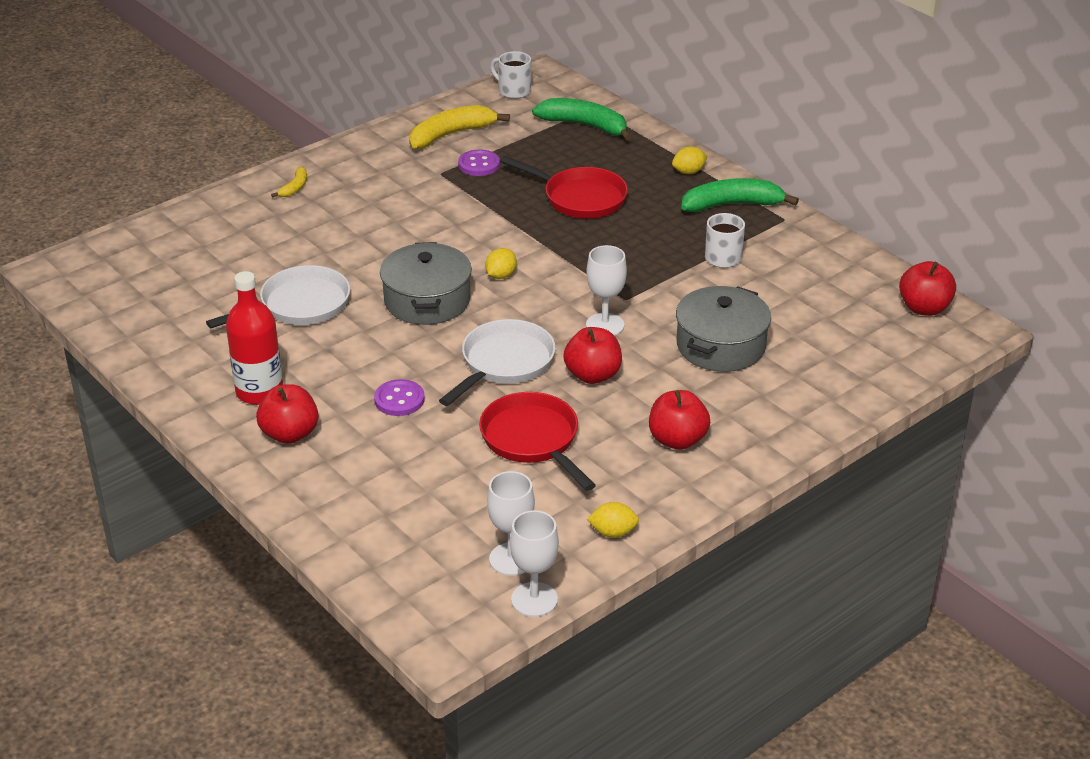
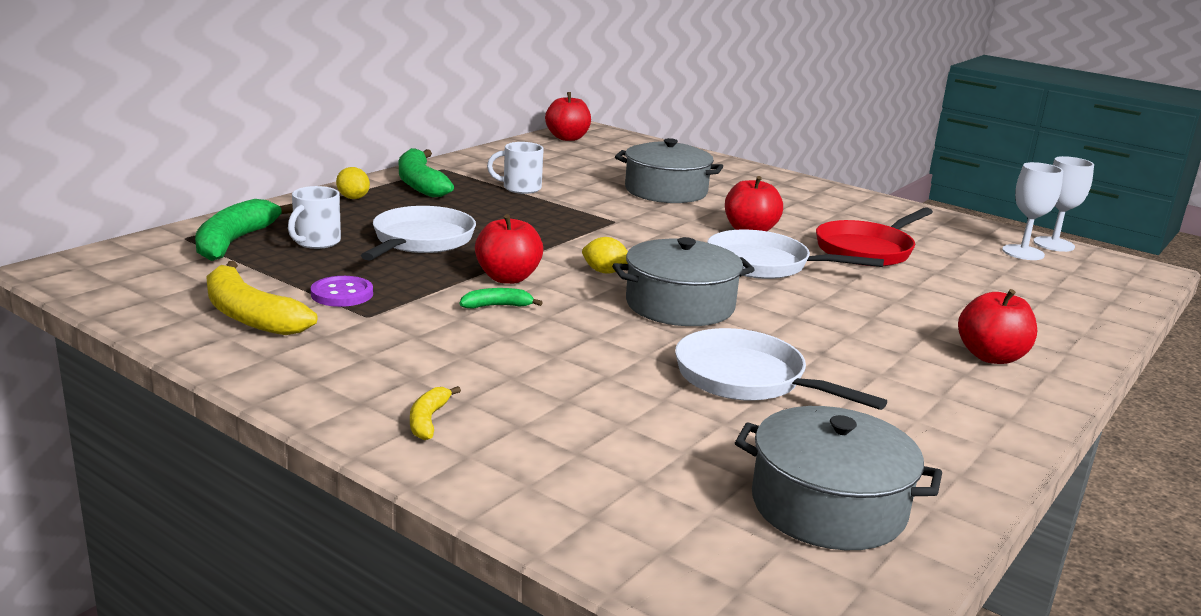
camera: 105 degrees left, 15 degrees down
red bottle [226,271,283,405] -> none
yellow banana [271,167,307,198] -> yellow banana turned 90 degrees counterclockwise [410,386,461,440]
purple button [374,379,425,416] -> none
white mug [490,51,531,99] -> white mug moved to [288,186,341,249]
red pan [500,156,628,219] -> white pan [361,206,476,260]
white goblet [586,245,627,336] -> none
yellow lemon [587,502,639,538] -> none
red apple [649,390,710,450] -> red apple moved to [475,214,543,284]
none -> green banana [460,288,543,308]
none -> grey pot [735,406,942,550]

